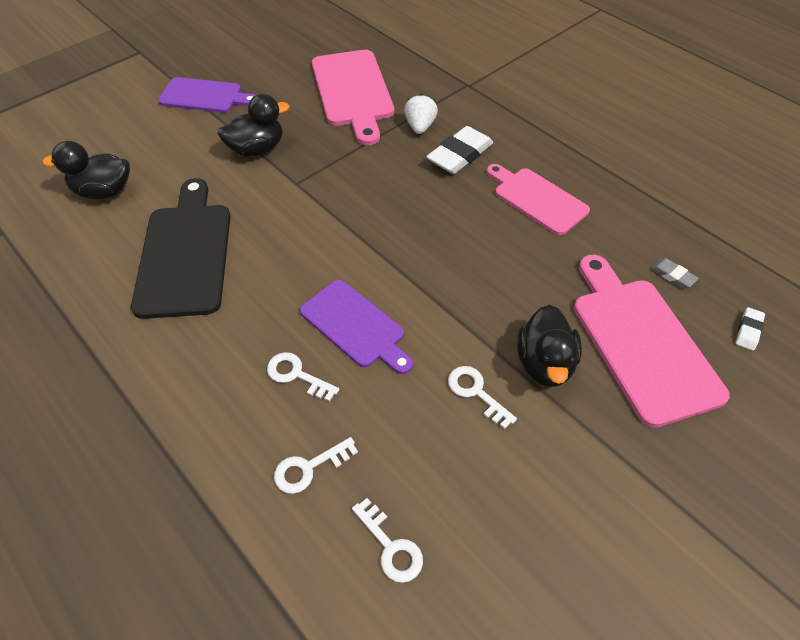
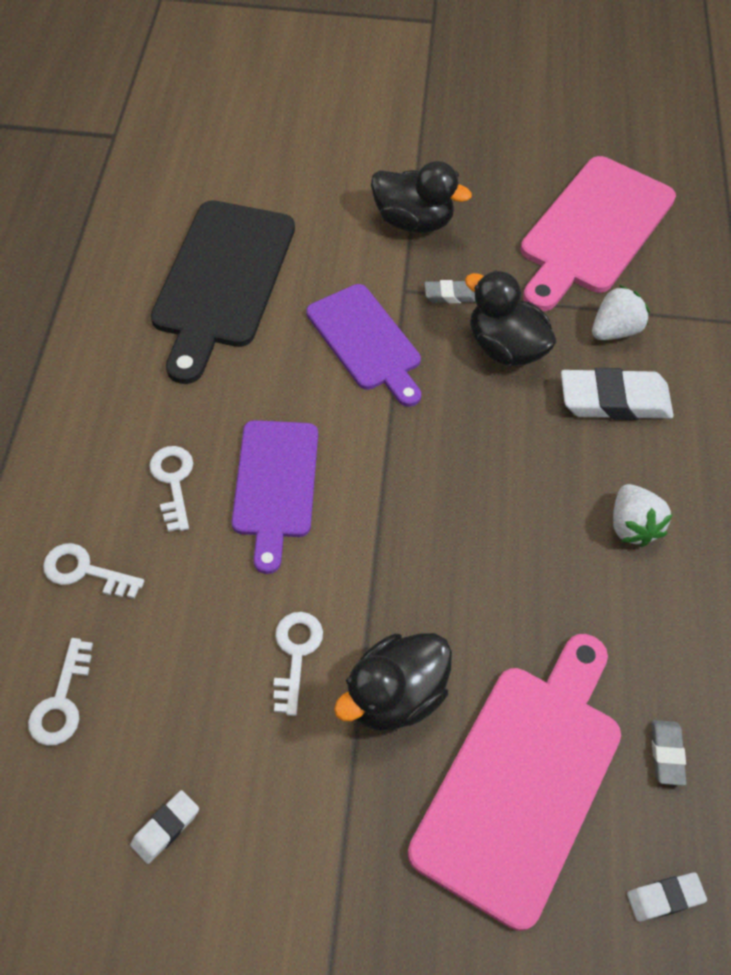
camera: 45 degrees right, 5 degrees up
black duck [42,141,130,199] -> black duck moved to [465,270,557,366]
black cutting board [131,178,231,319] -> black cutting board turned 150 degrees clockwise [151,200,295,384]
purple cutting board [158,77,256,113] -> purple cutting board moved to [306,284,421,407]
pink cutting board [487,164,590,235] -> white strawberry [613,484,673,547]
none -> white eraser [130,790,199,864]
none -> grey eraser [424,280,475,303]

